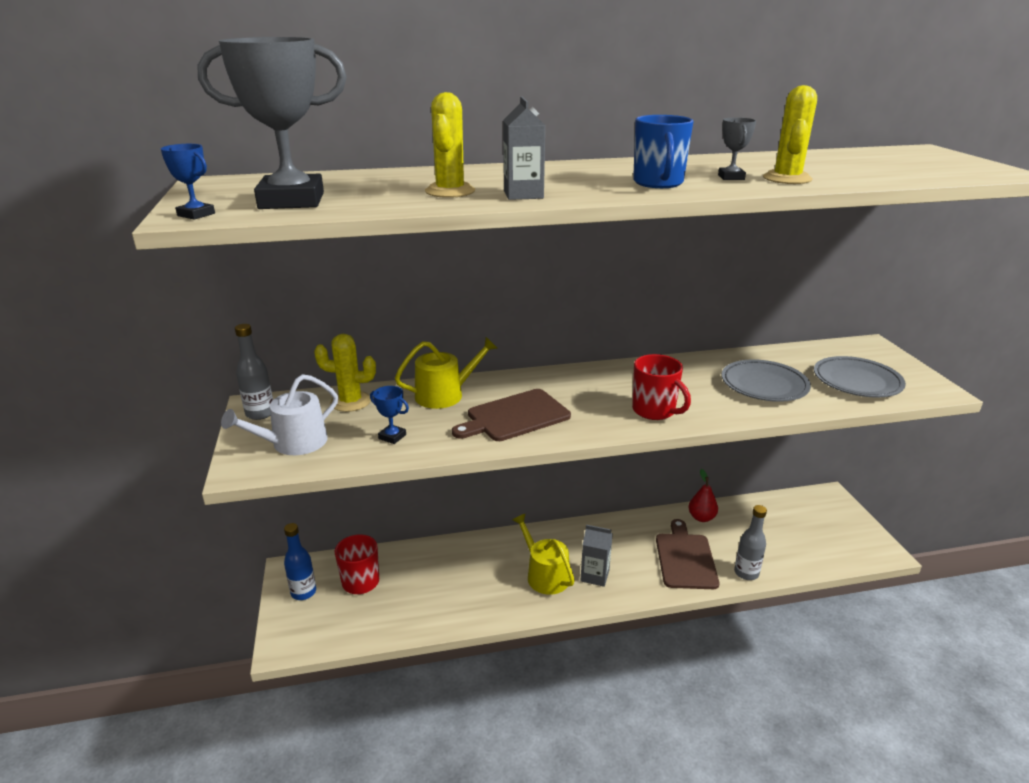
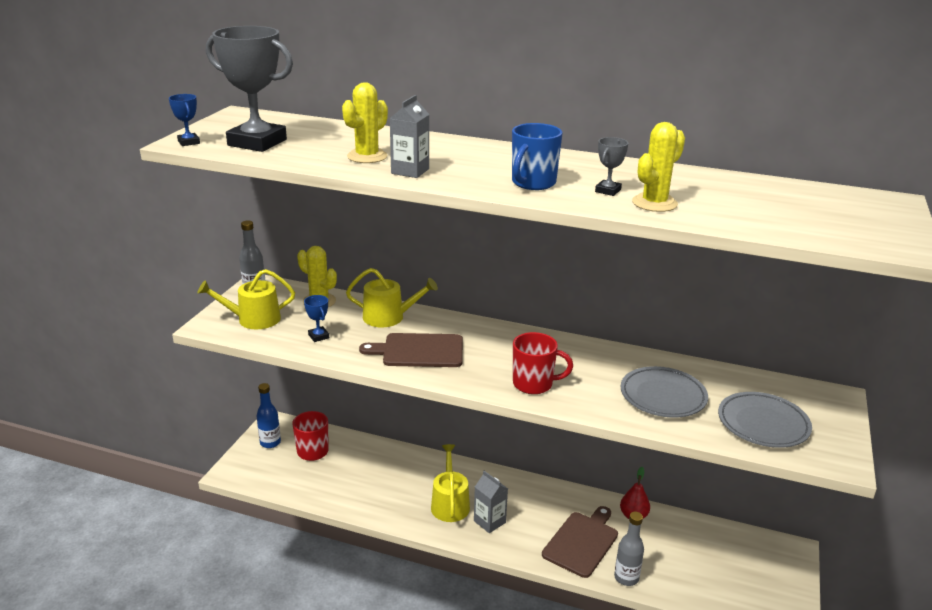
camera: 30 degrees right, 0 degrees up
white watering can [221,374,338,455] -> yellow watering can [197,269,295,329]
red mug [632,354,691,420] -> red mug turned 75 degrees counterclockwise [513,332,573,394]

